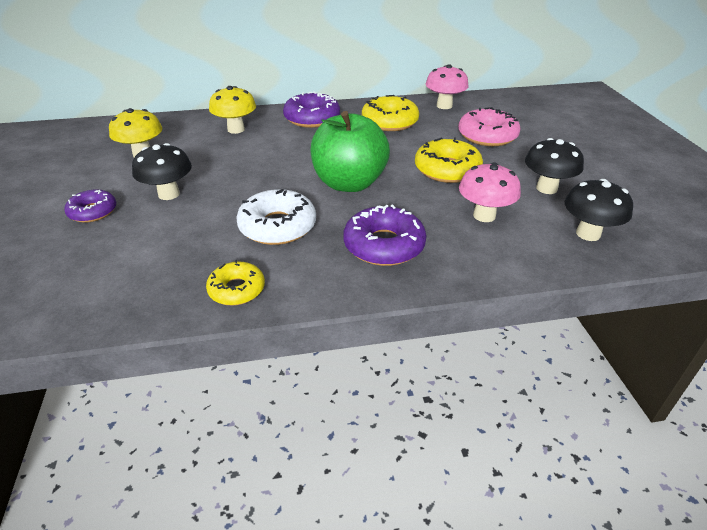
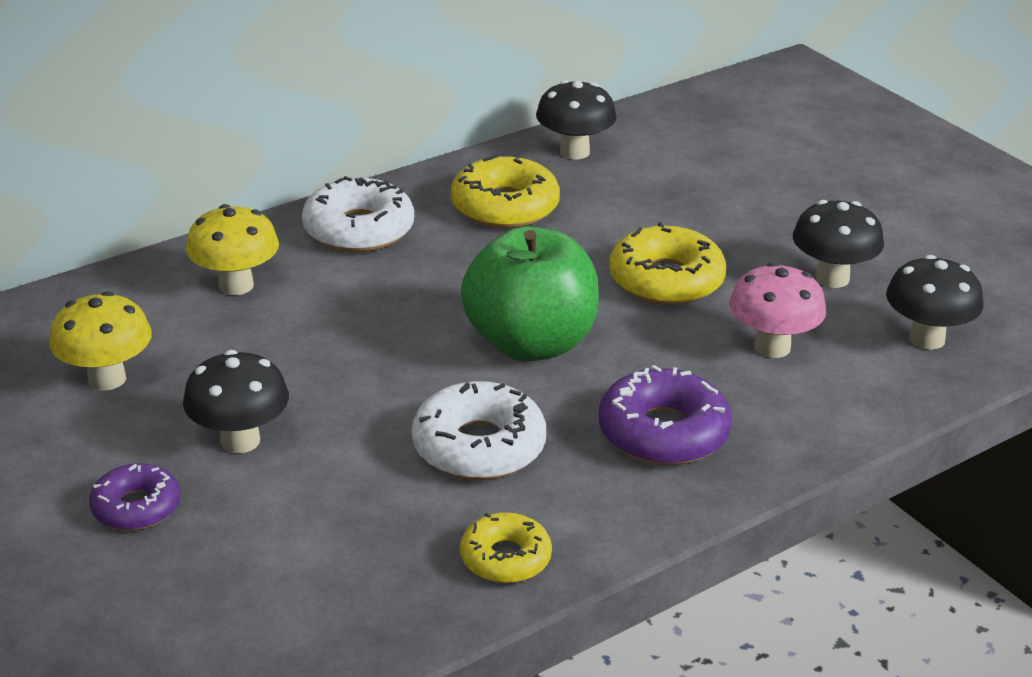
camera: 25 degrees left, 5 degrees down
purple donut [283,91,340,128] -> white donut [302,176,414,252]
pink mushroom [426,65,469,109] -> black mushroom [536,80,617,160]
pink donut [458,107,521,146] -> none

